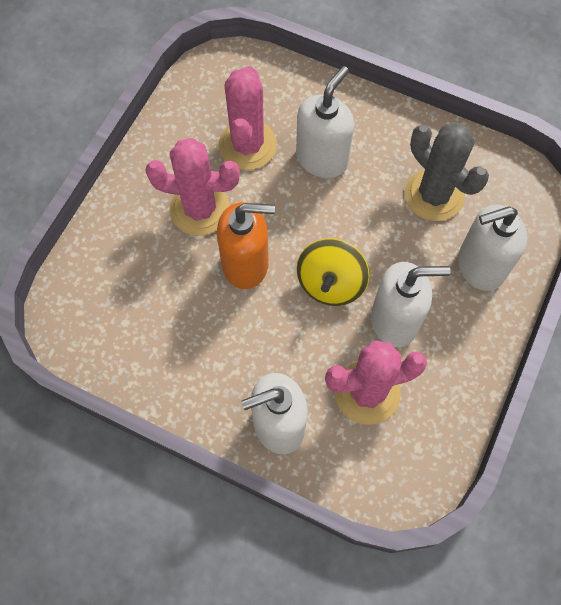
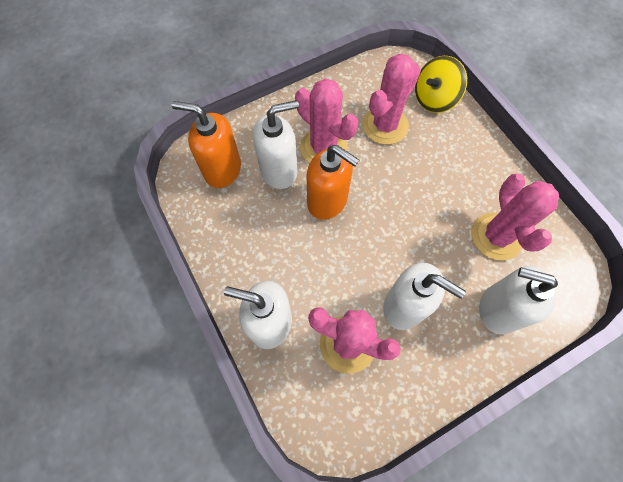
camera: 35 degrees right, 0 degrees up
white soap dispenser [296,66,354,178] -> white soap dispenser moved to [253,100,299,189]
yellow spinning top [296,238,369,306] -> yellow spinning top moved to [415,56,467,113]
grey cactus [405,122,489,221] -> pink cactus [471,174,559,260]
none -> orange soap dispenser [172,101,241,188]

